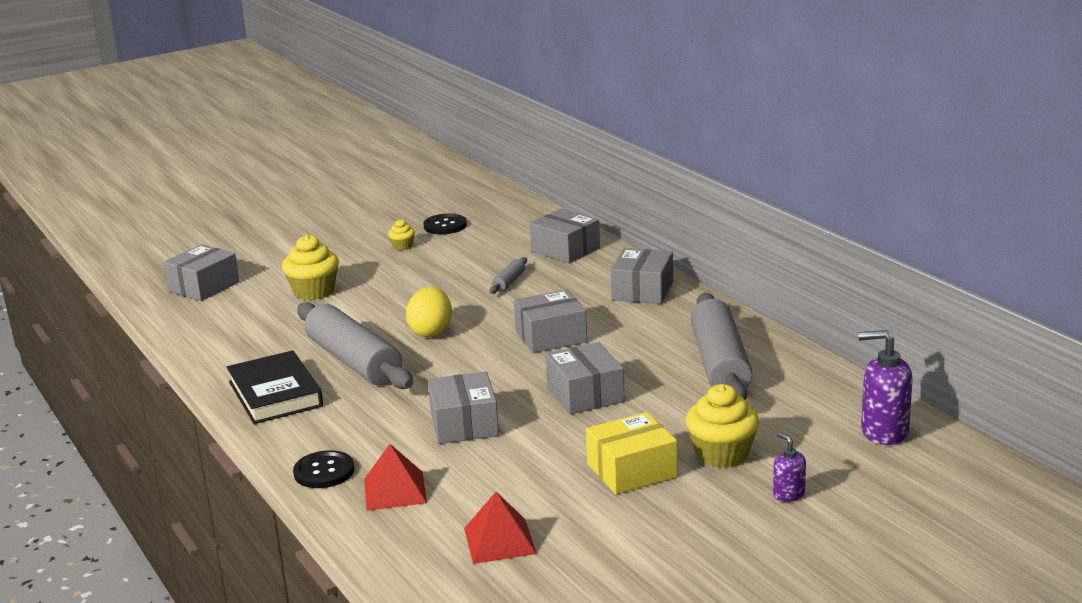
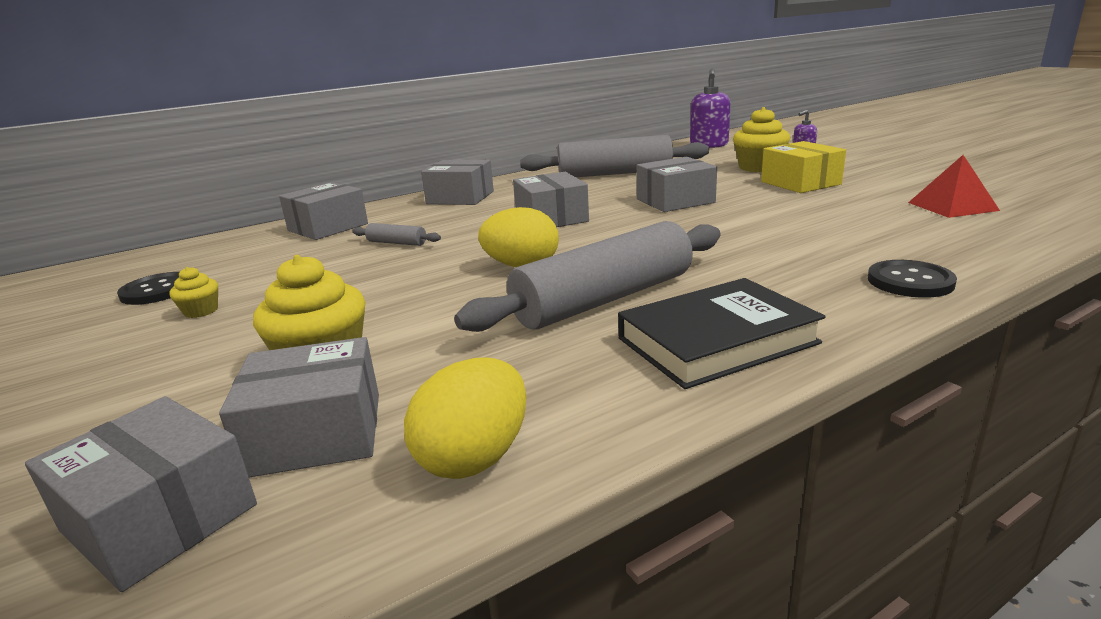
camera: 90 degrees left, 0 degrees up
red pyramid [364,444,427,511] -> none
grey box [428,371,499,444] -> grey box moved to [219,337,379,478]
none -> yellow egg [404,357,527,479]

